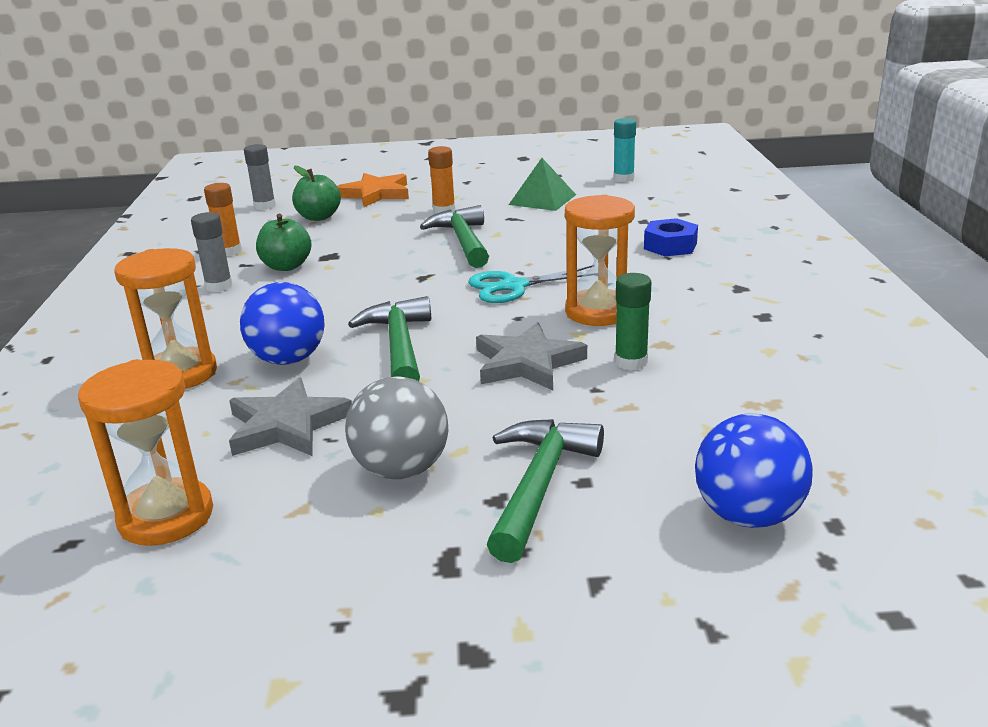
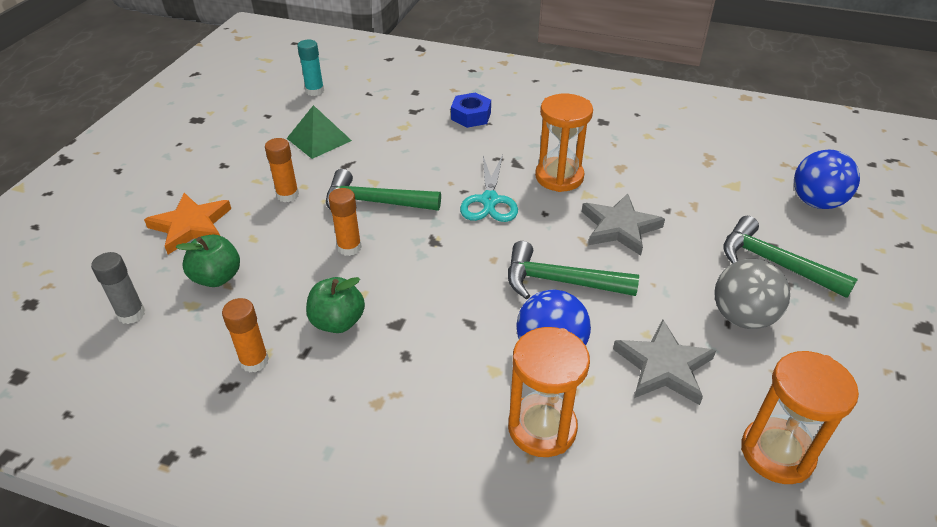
camera: 70 degrees left, 15 degrees up
grey glue stick [191,212,232,292] -> none
green glue stick [615,273,652,370] -> none
none -> orange glue stick [329,188,362,256]

